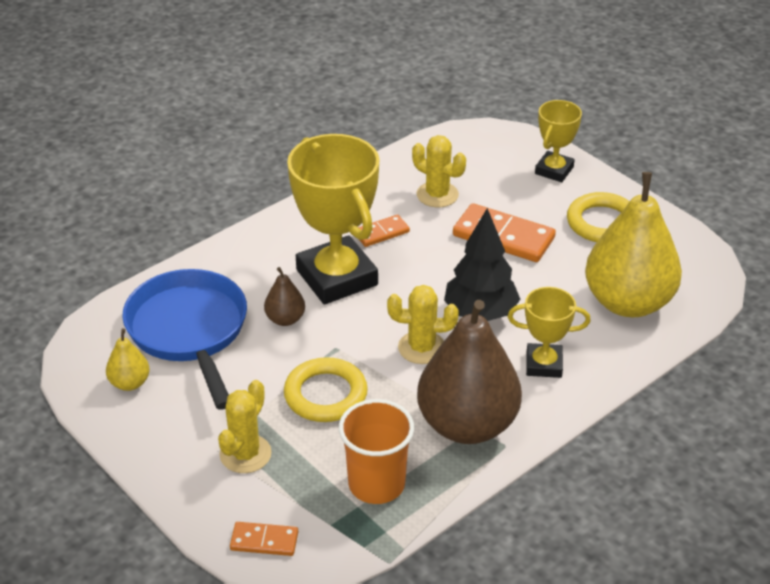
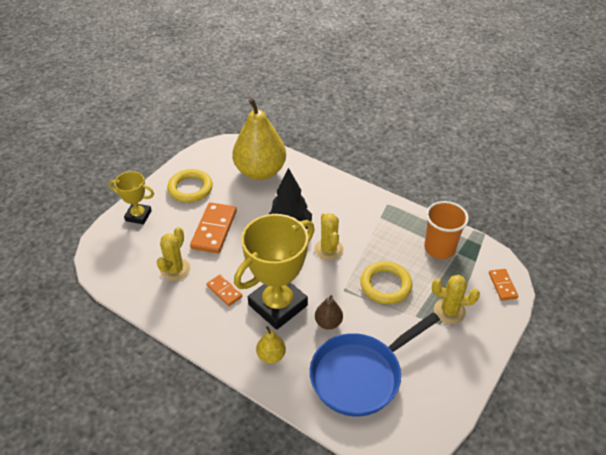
camera: 105 degrees left, 5 degrees up
yellow pear [106,328,150,391] -> yellow pear moved to [256,326,286,363]
brown pear [417,300,522,444] -> none
yellow trophy [508,287,591,378] -> none

